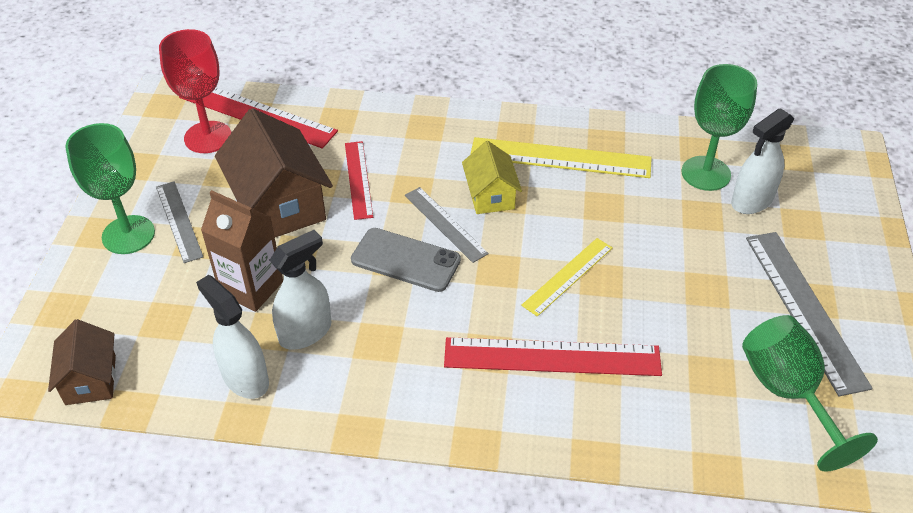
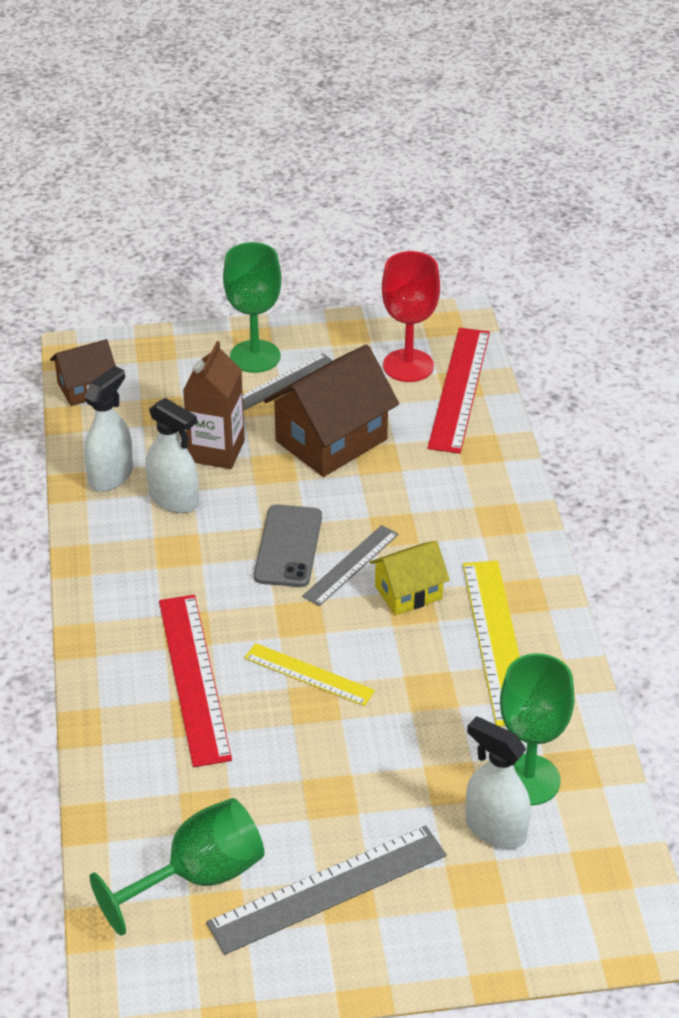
camera: 75 degrees right, 5 degrees down
red ruler [345,141,373,220] -> none

